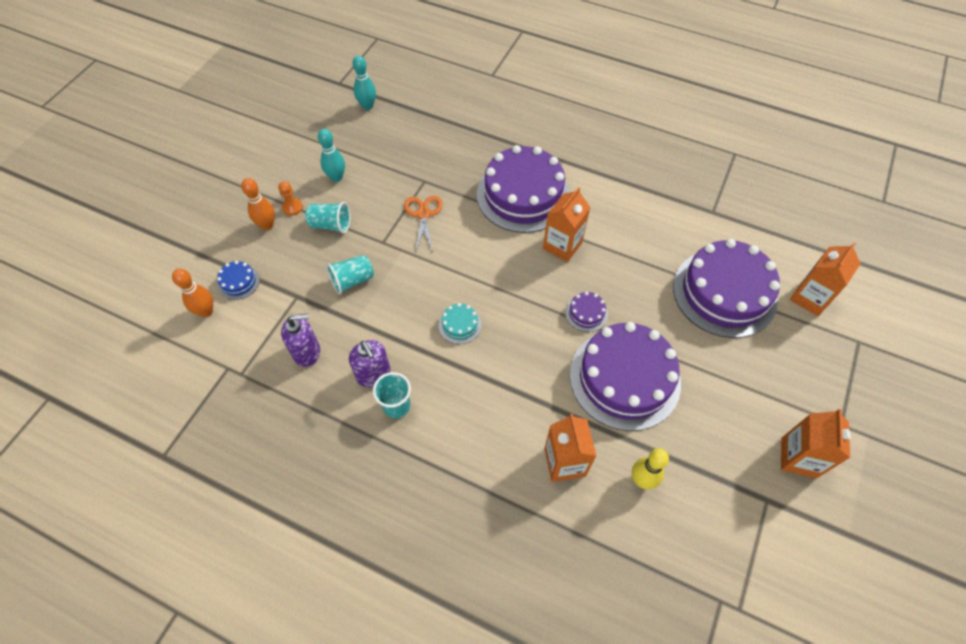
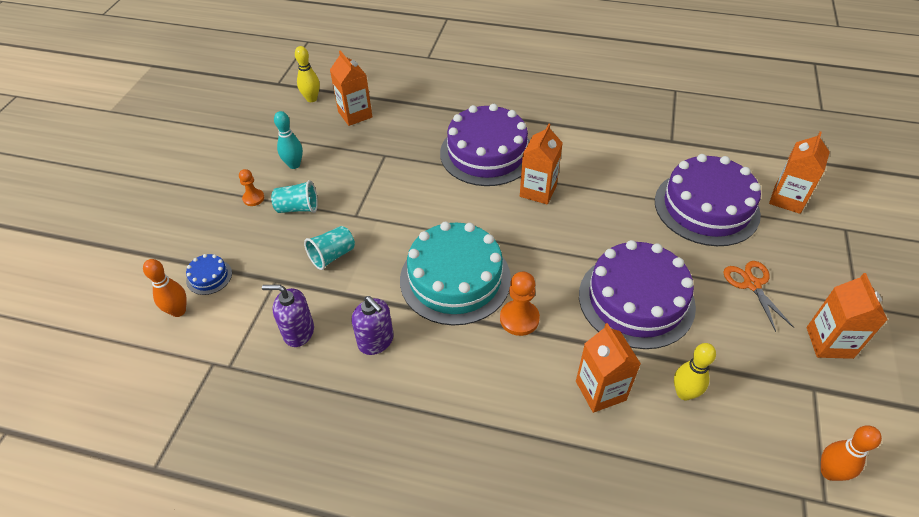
camera: 10 degrees left, 10 degrees down
orange bowling pin [241,178,275,230] -> orange bowling pin moved to [821,425,882,481]
purple soap dispenser [281,314,320,367] -> purple soap dispenser turned 150 degrees counterclockwise [262,284,314,347]
turquoise bowling pin [353,55,376,110] -> yellow bowling pin [295,46,320,102]
turquoise cup [373,372,411,418] -> none
orange scissors [404,196,443,252] -> orange scissors moved to [723,261,794,332]
turquoise cake [439,303,481,344] -> turquoise cake [400,222,511,325], size x2.46
purple cake [565,292,608,332] -> none
none -> orange carton [330,50,372,126]
none -> orange pawn [500,272,540,336]

